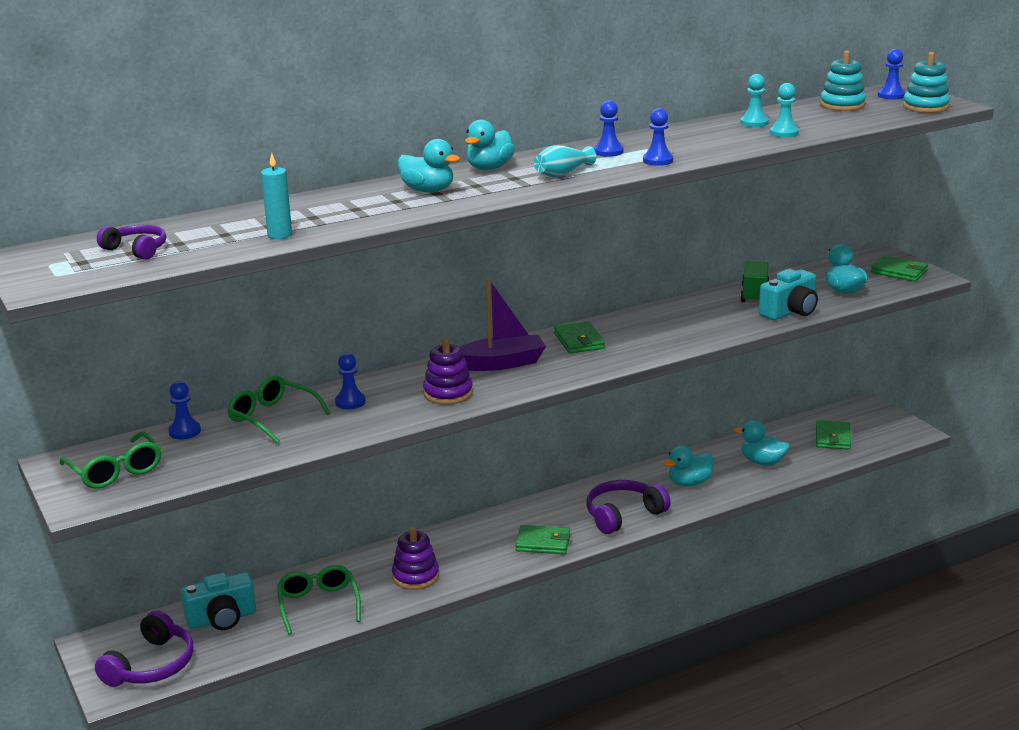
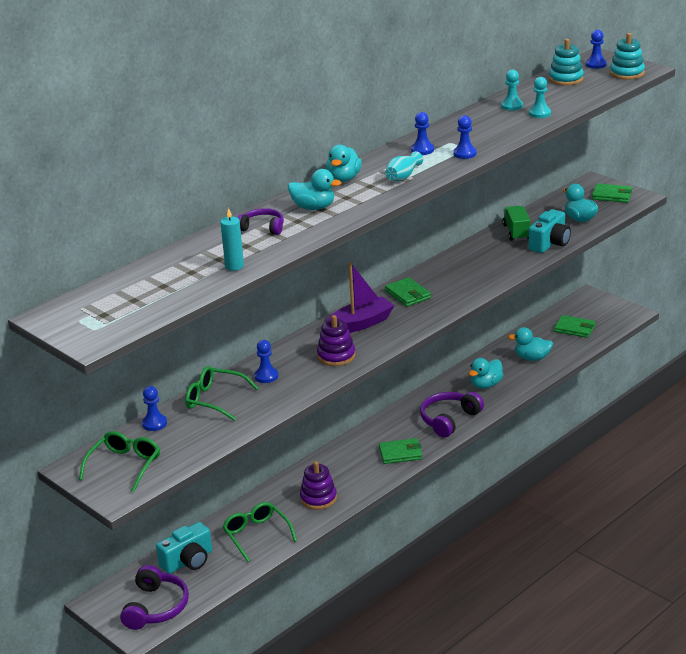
camera: 15 degrees left, 5 degrees up
green glasses [60,432,161,489] -> green glasses turned 105 degrees counterclockwise [79,431,160,492]
purple headphones [97,225,166,260] -> purple headphones moved to [237,208,284,235]
green wallet [816,420,851,450] -> green wallet turned 60 degrees counterclockwise [554,315,595,338]

